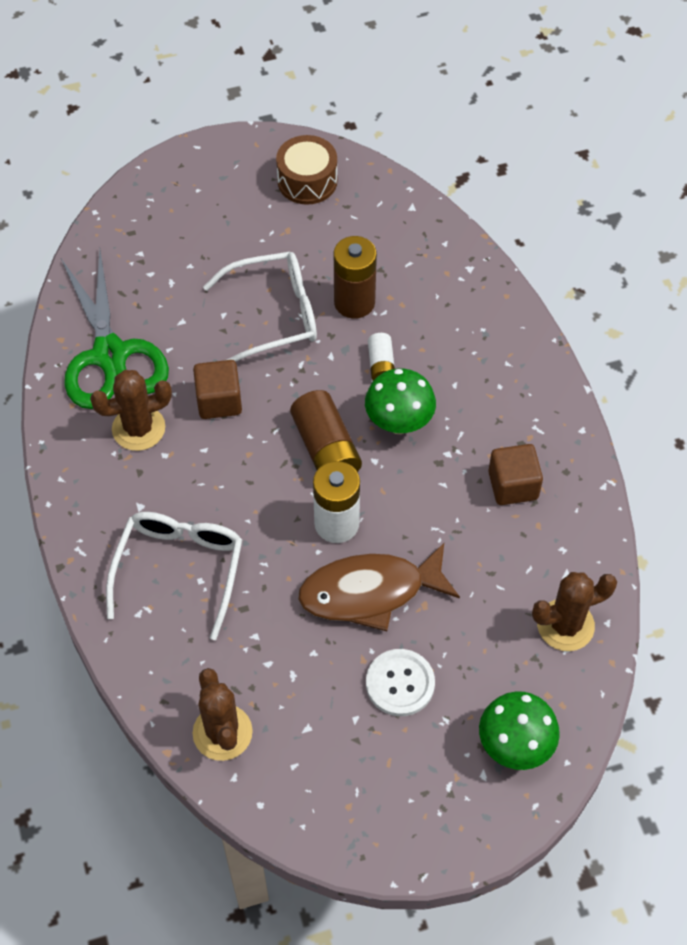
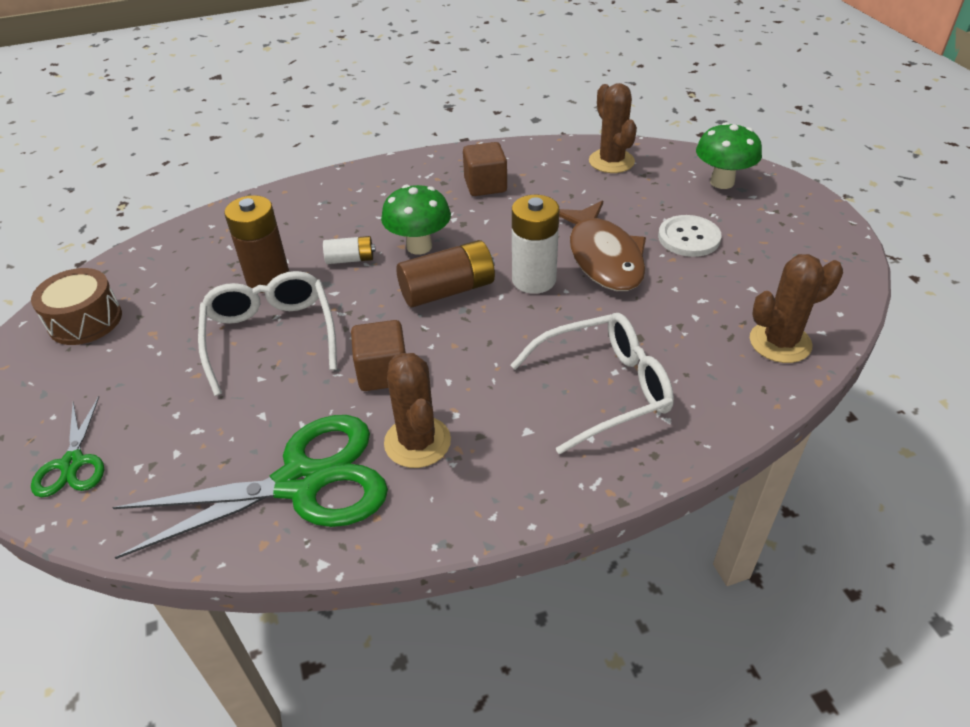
camera: 90 degrees left, 15 degrees down
white glasses [106,512,242,640] -> white glasses turned 150 degrees clockwise [510,313,674,454]
none -> green scissors [31,396,104,497]

